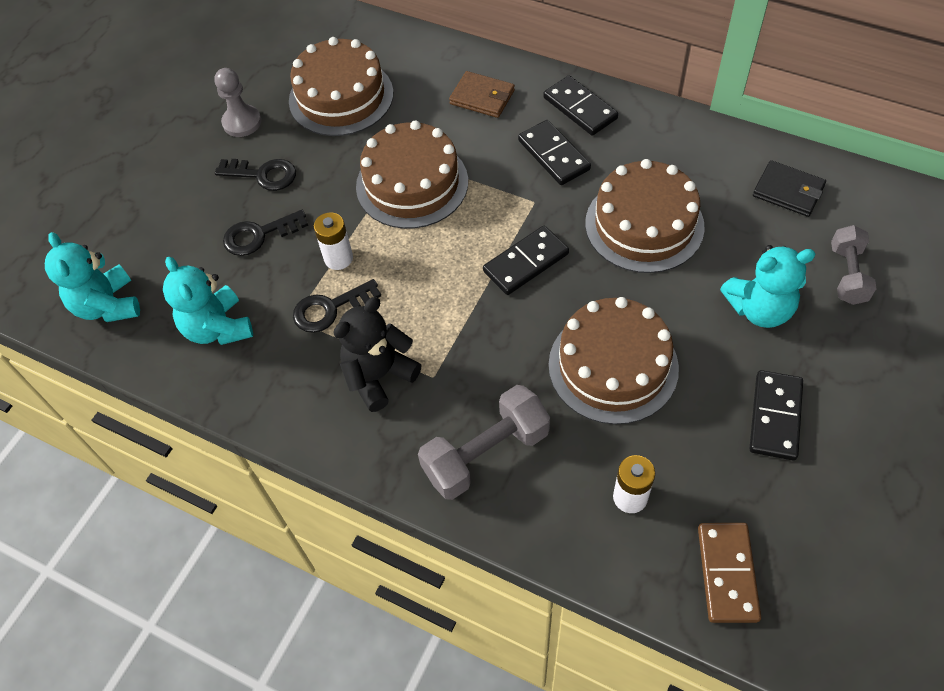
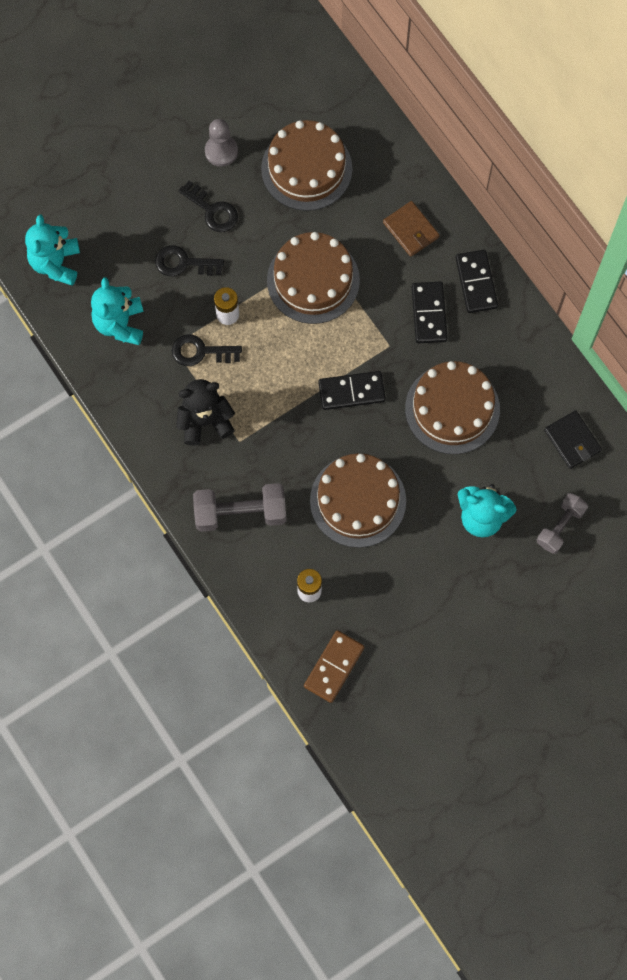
camera: 25 degrees right, 15 degrees up
black domino [749,370,803,460] -> none

